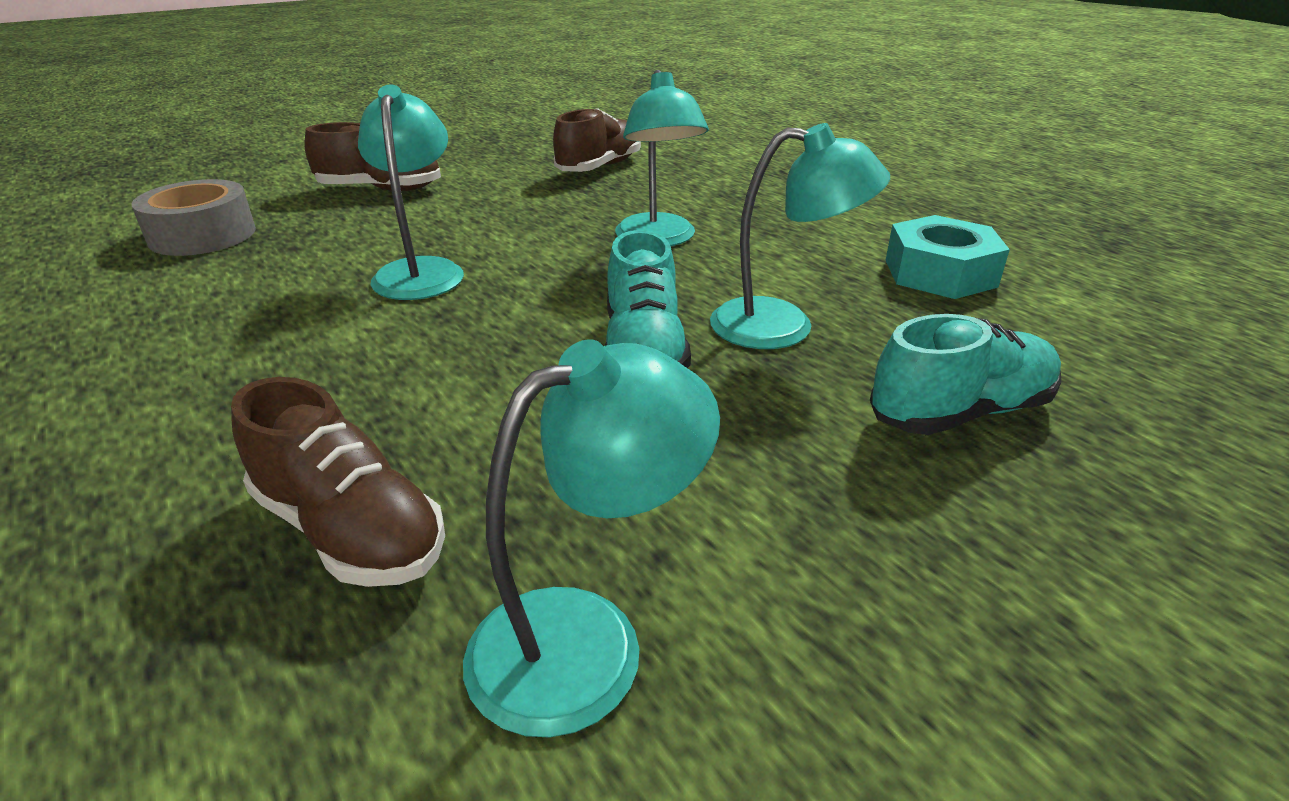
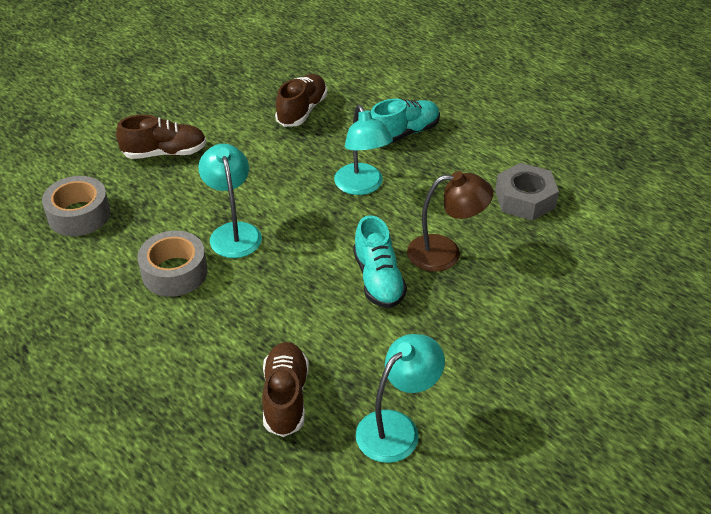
camera: 10 degrees left, 10 degrees up
brown shoe [231,377,445,587] -> brown shoe turned 120 degrees counterclockwise [262,342,309,437]
turquoise lamp [710,123,890,349] -> brown lamp [407,171,494,272]
turquoise shoe [870,314,1061,435] -> turquoise shoe moved to [370,99,440,144]
turquoise nut [886,215,1010,299] -> grey nut [495,163,559,221]
none -> grey tape [138,231,208,297]

